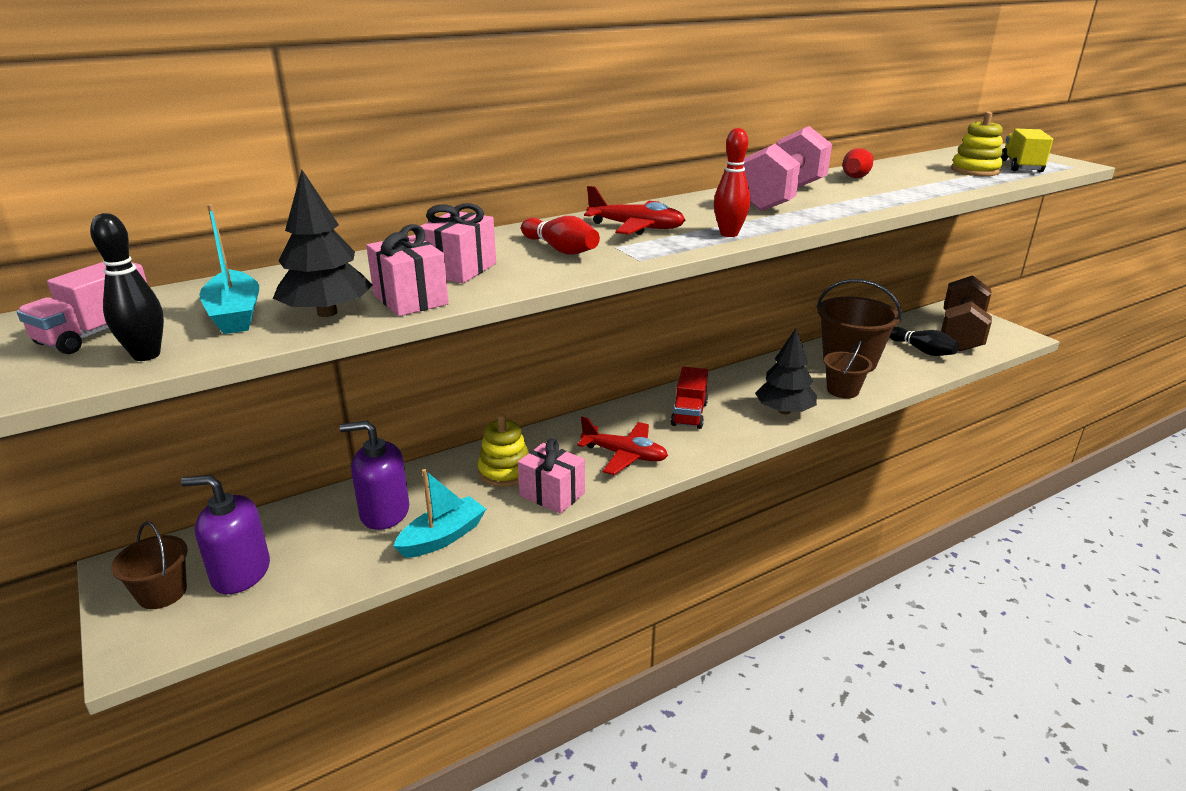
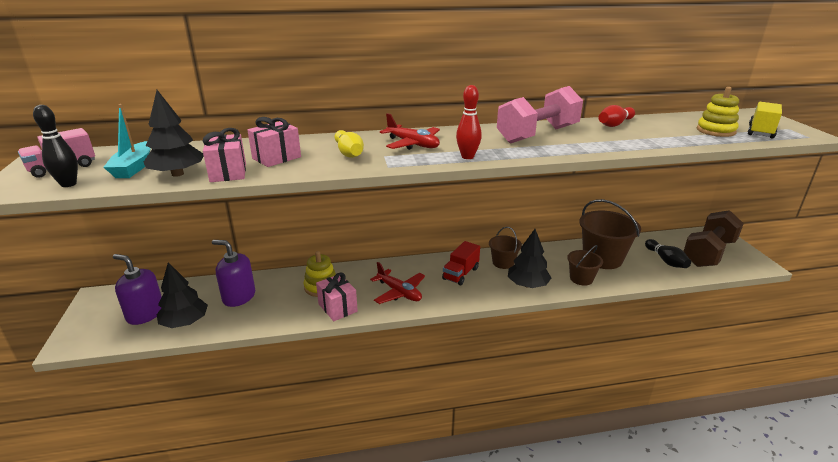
camera: 20 degrees right, 0 degrees up
brown bucket [111,521,188,609] -> brown bucket moved to [489,227,522,269]
turquoise boat [394,469,486,558] -> none
red bowling pin [521,216,600,255] -> yellow bowling pin [334,130,364,158]
none -> black tree [156,262,208,328]

